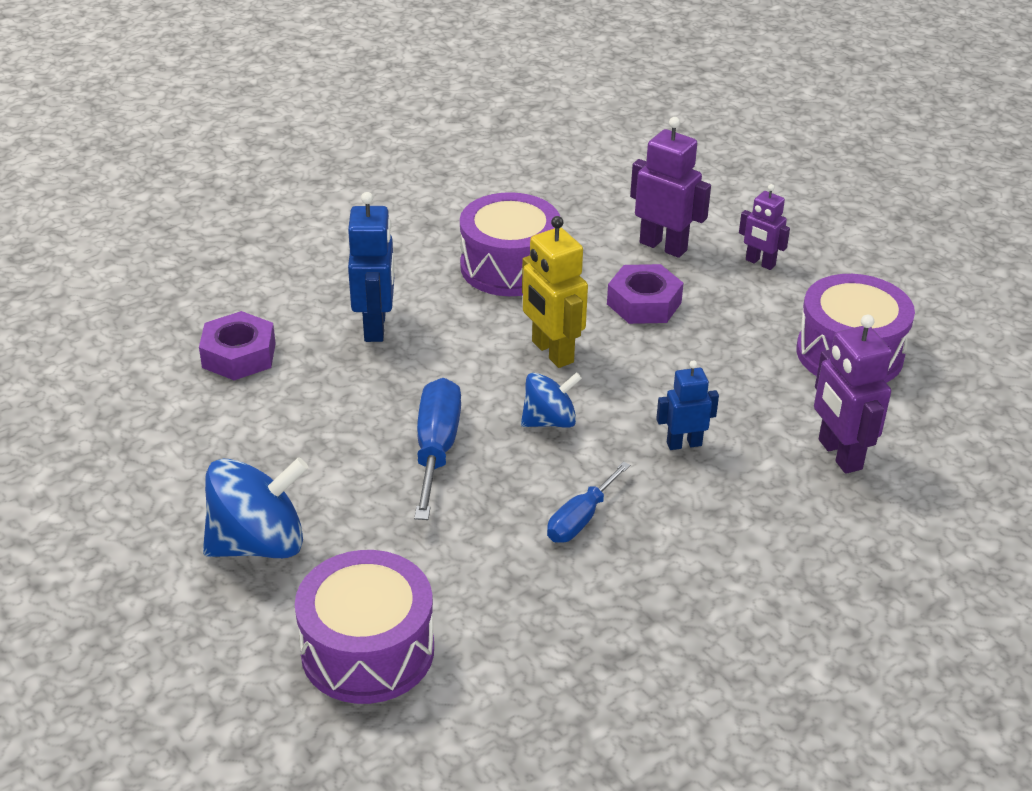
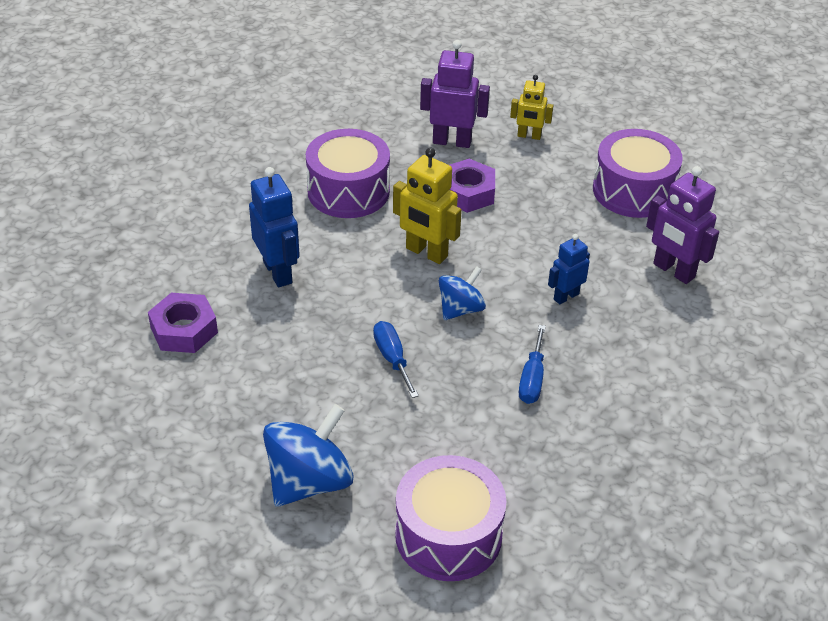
camera: 25 degrees left, 5 degrees up
blue screwdriver [414,378,461,520] -> blue screwdriver [373,321,419,398], size x0.64
purple robot [739,184,790,270] -> yellow robot [510,75,553,140]

